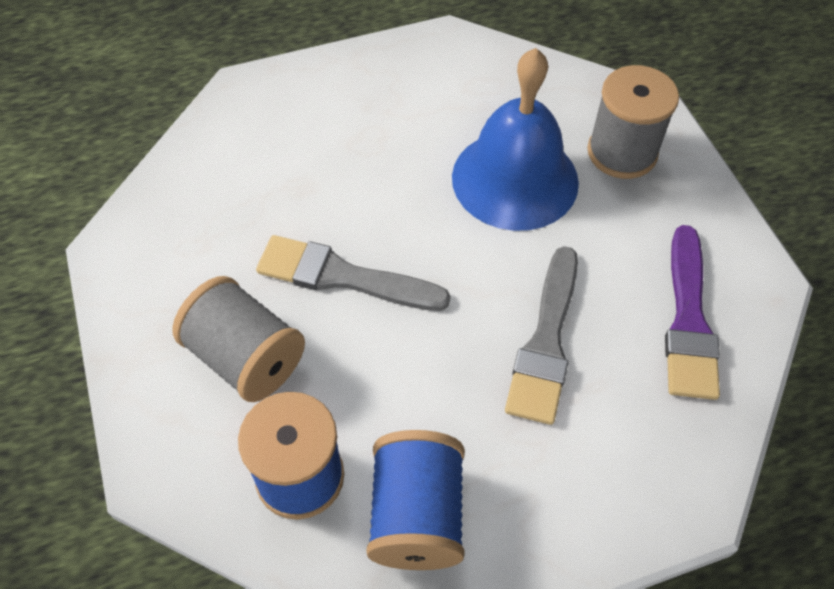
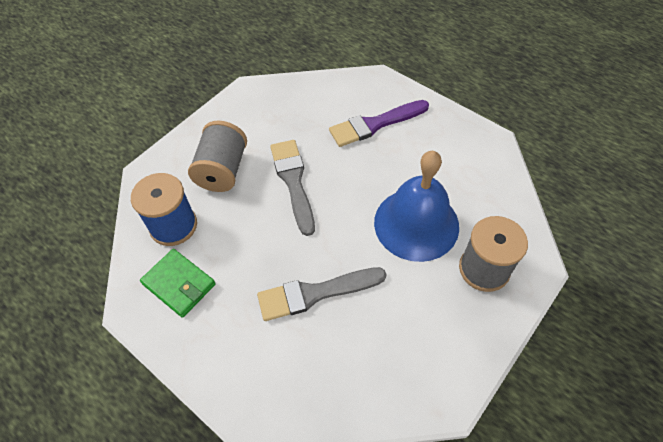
camera: 60 degrees right, 0 degrees up
blue spool [367,430,465,570] -> green wallet [140,249,216,318]
purple brush [665,225,720,400] -> purple brush moved to [329,100,429,147]

